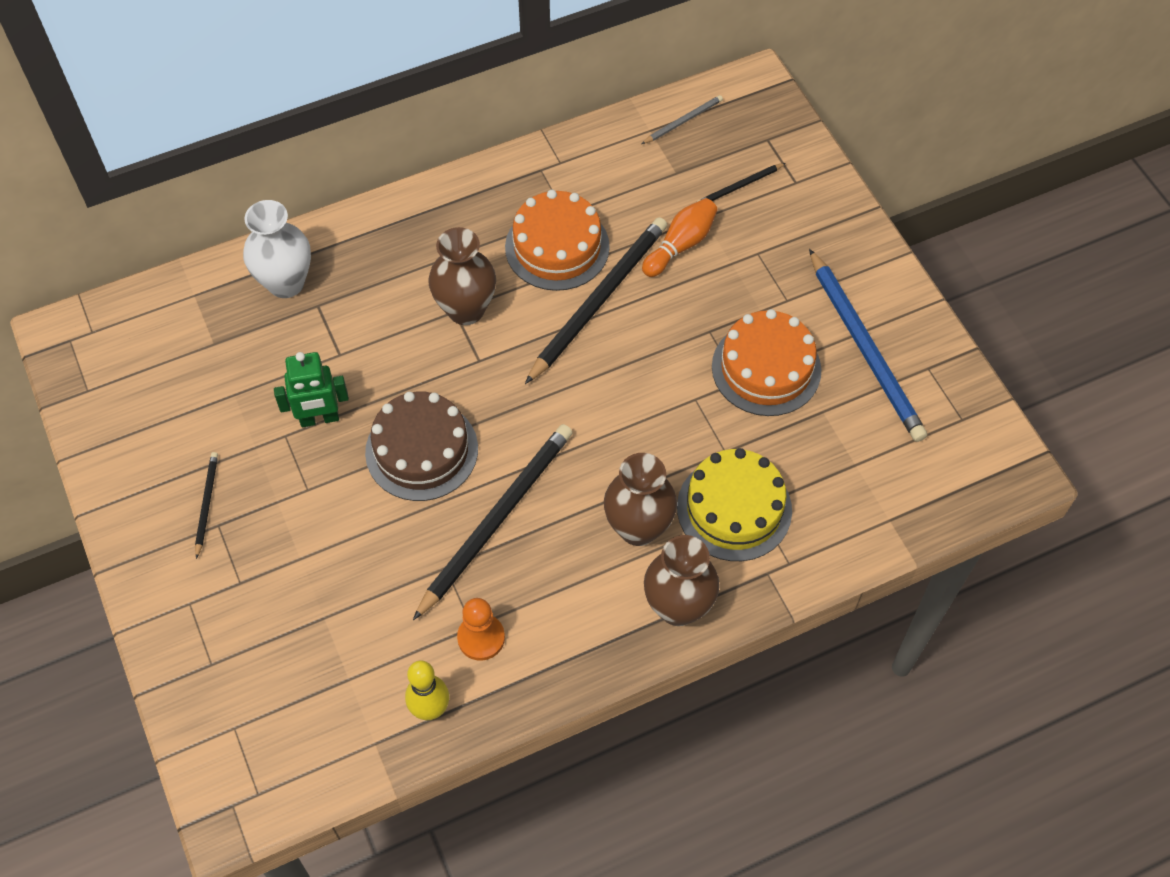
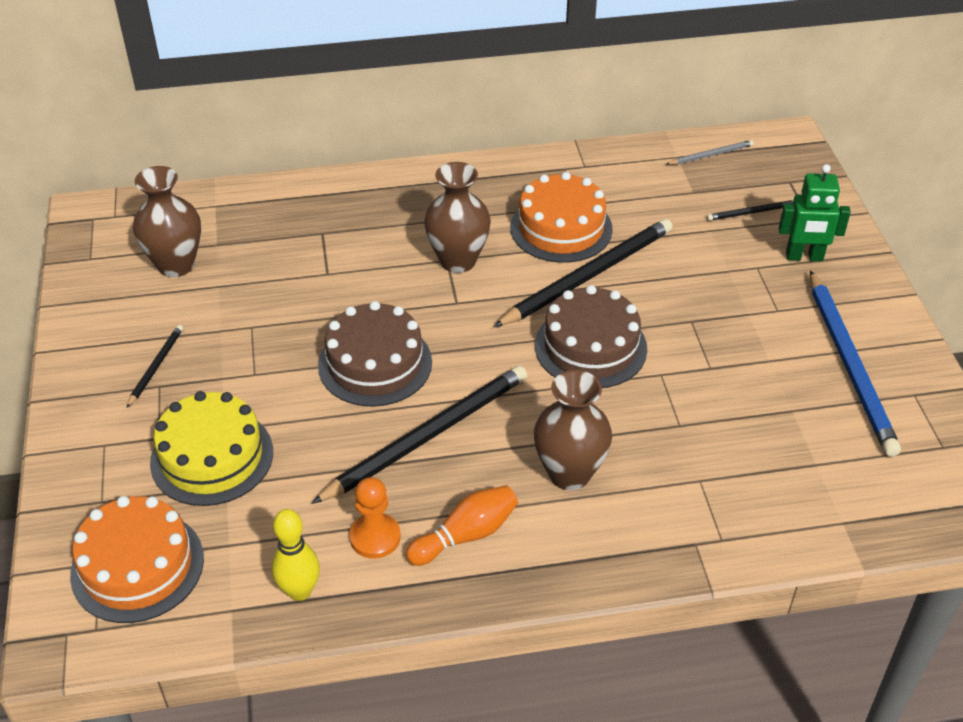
camera: 15 degrees right, 15 degrees down
white vase [243,200,311,298] -> none
green robot [274,352,349,427] -> green robot moved to [779,164,851,261]
orange bowling pin [642,198,718,277] -> orange bowling pin moved to [406,485,518,566]
brown vase [644,535,720,626] -> brown vase moved to [133,166,201,277]
yellow cake [677,448,792,561] -> yellow cake moved to [150,391,273,506]
orange cake [712,309,821,416] -> orange cake moved to [70,496,204,623]
none -> brown cake [535,285,647,388]

